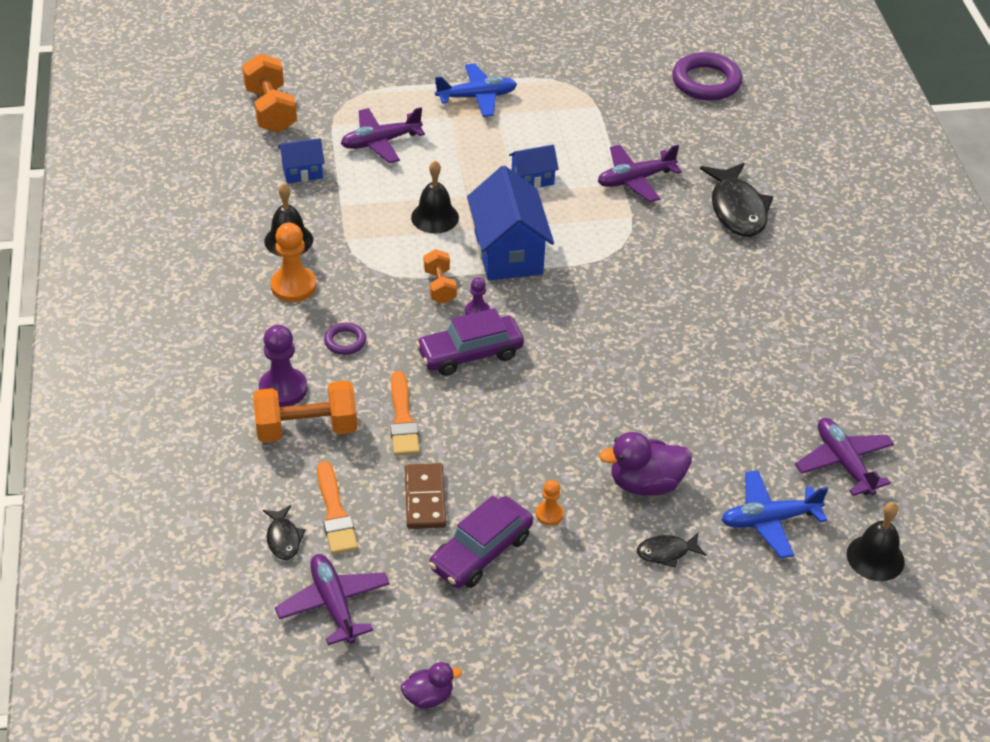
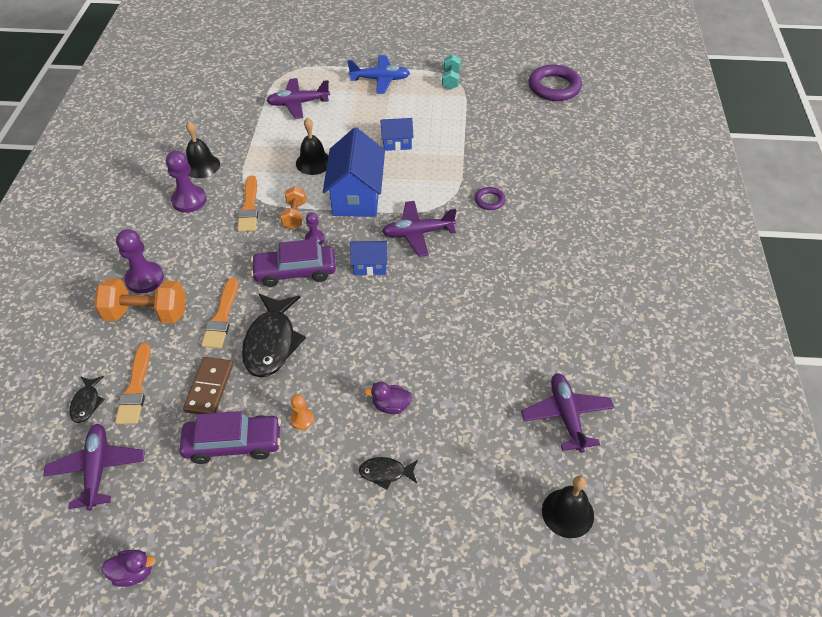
camera: 15 degrees right, 5 degrees up
orange dumbbell [242,53,297,133] -> none
orange pawn [271,223,316,302] -> purple pawn [166,151,207,213]
blue house [278,138,325,183] -> blue house moved to [350,241,388,275]
purple ring [324,323,366,355] -> purple ring moved to [475,187,505,210]
purple car [429,495,533,588] -> purple car turned 150 degrees counterclockwise [179,411,281,464]
purple plane [598,145,682,202] -> purple plane moved to [382,201,457,257]
purple duck [599,432,692,496] -> purple duck [364,382,412,414], size x0.59
black fish [700,163,773,237] -> black fish moved to [242,294,306,378]
blue plane [721,470,828,558] -> none
none -> orange brush [237,175,258,232]
none -> turquoise dumbbell [442,55,461,90]

